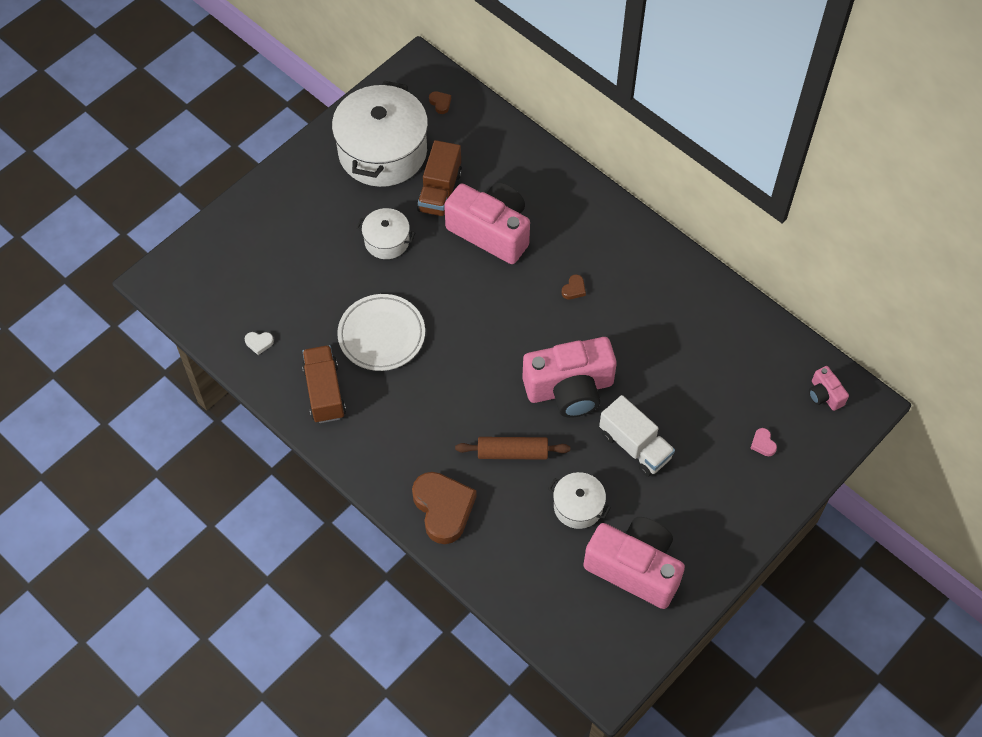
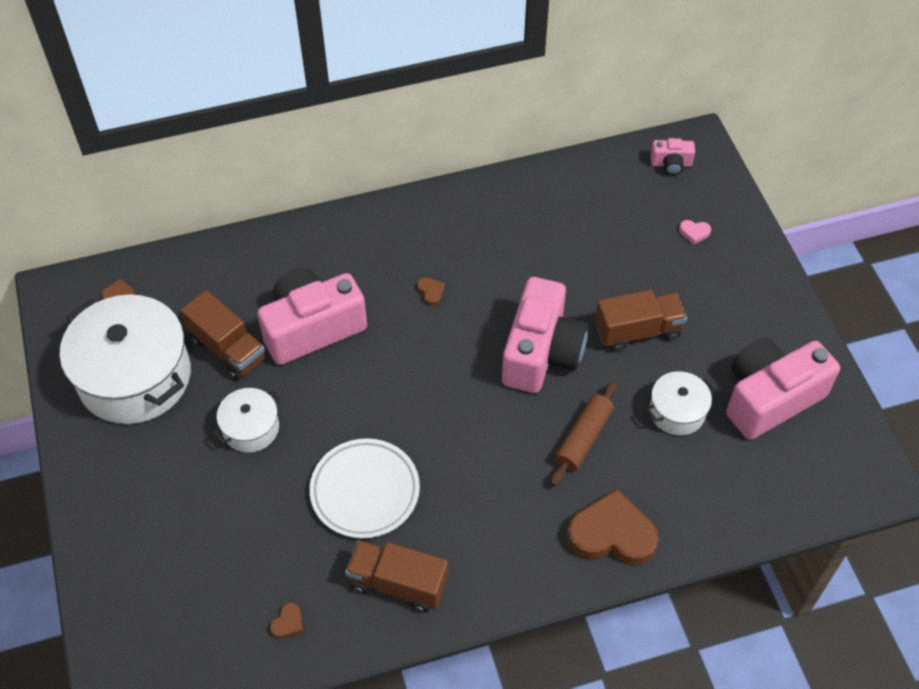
camera: 60 degrees left, 5 degrees down
white heart [245,332,274,355] -> brown heart [270,602,303,639]
white truck [599,395,675,477] -> brown truck [595,289,687,352]

